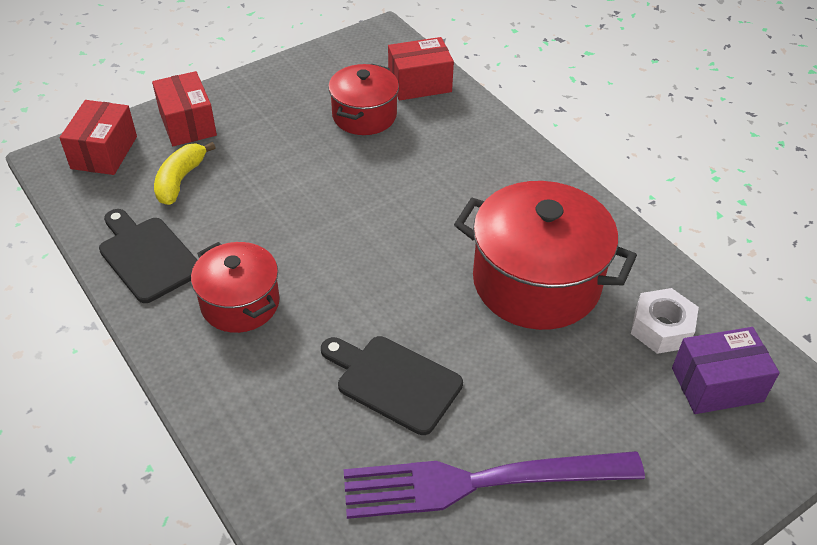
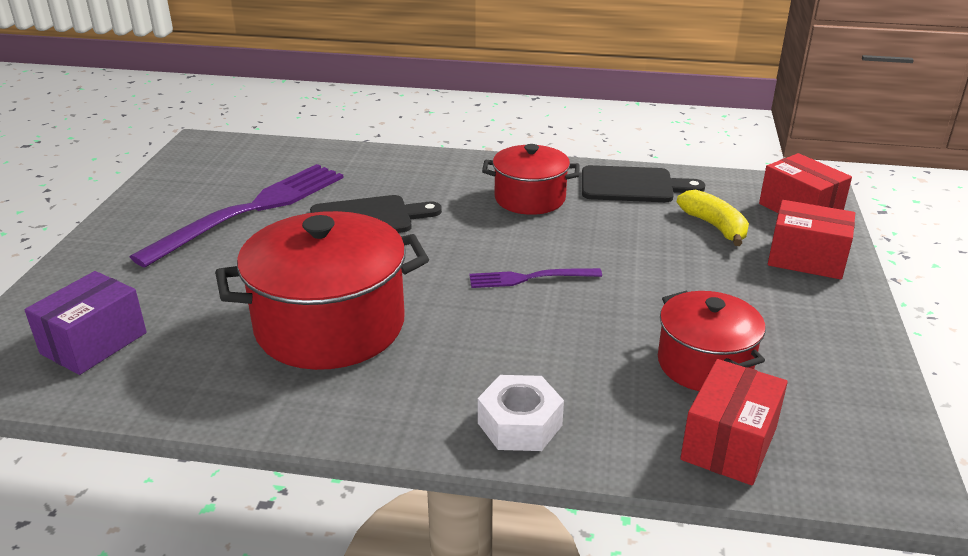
camera: 135 degrees right, 15 degrees down
white nut [631,288,699,354] -> white nut moved to [478,375,564,451]
none -> purple fork [469,268,602,288]

